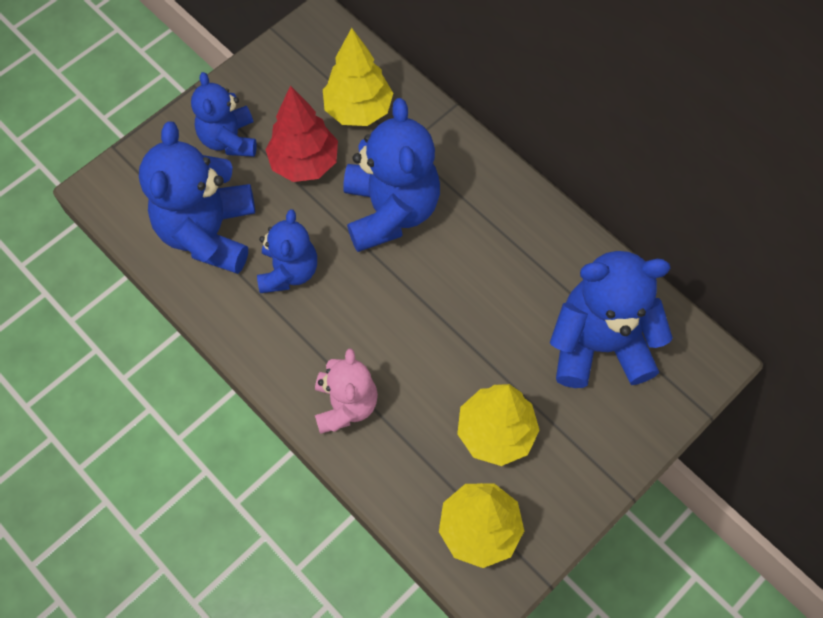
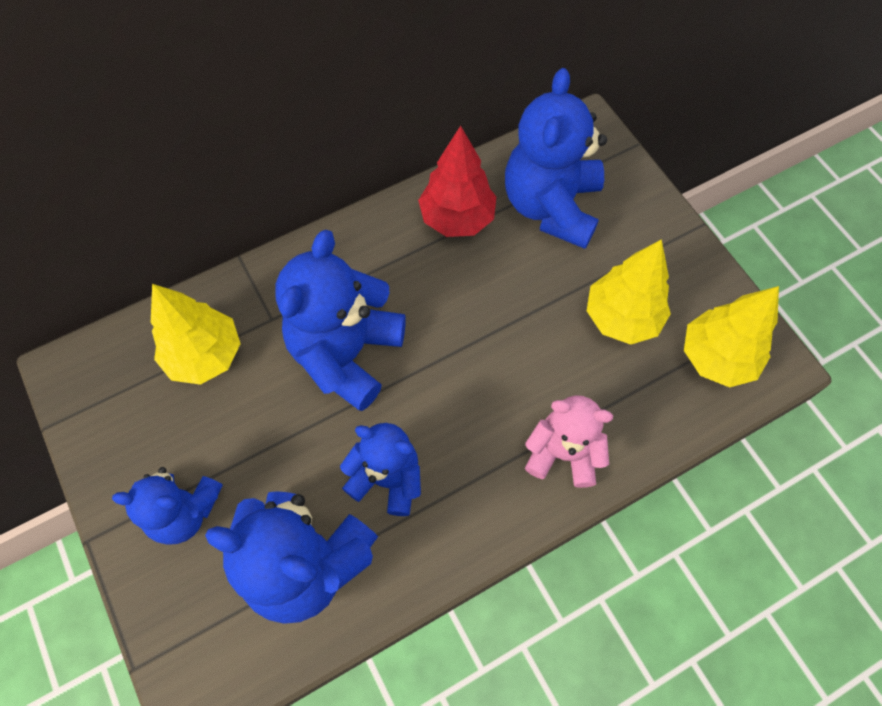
camera: 75 degrees left, 0 degrees up
red tree [265,85,338,182] -> red tree moved to [418,126,496,237]
blue teddy bear [343,98,440,252] -> blue teddy bear turned 75 degrees counterclockwise [275,230,406,411]

